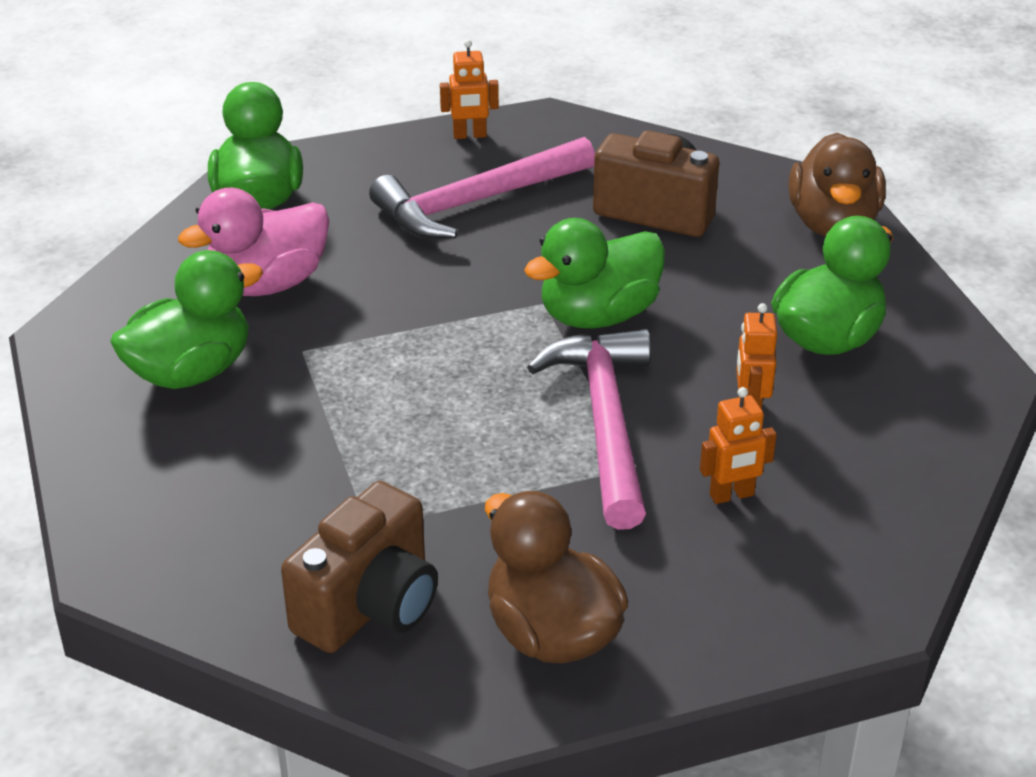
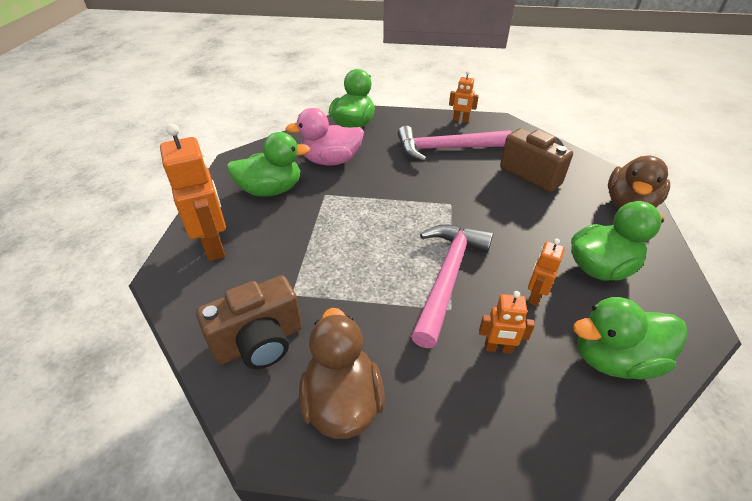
camera: 25 degrees right, 5 degrees up
green duck [524,218,665,328] -> green duck moved to [573,297,688,380]
none -> orange robot [160,123,226,261]

